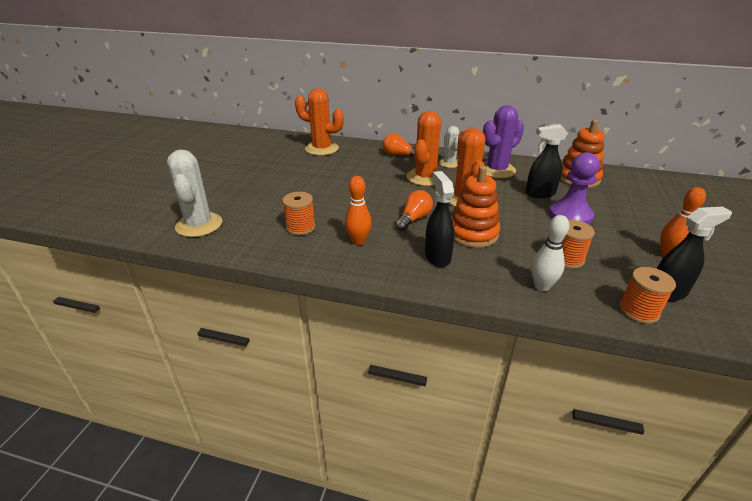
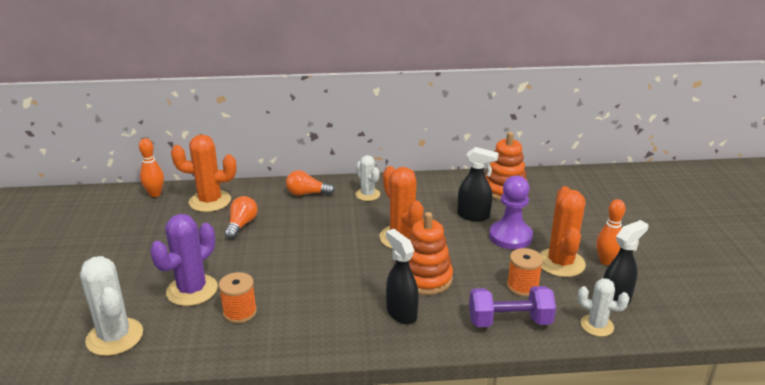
camera: 20 degrees left, 5 degrees down
orange bowling pin [345,176,372,245] -> orange bowling pin moved to [139,138,164,197]
orange light bulb [395,190,433,231] -> orange light bulb moved to [225,196,258,239]
orange cactus [406,111,441,186] -> orange cactus moved to [540,186,586,277]
purple cactus [483,105,524,178] -> purple cactus moved to [150,214,218,306]
black spray bottle [526,124,568,198] -> black spray bottle turned 135 degrees counterclockwise [457,147,499,221]
white bowling pin [531,215,569,291] -> purple dumbbell [469,286,556,327]
orange spool [619,267,676,324] -> white cactus [578,278,629,337]

